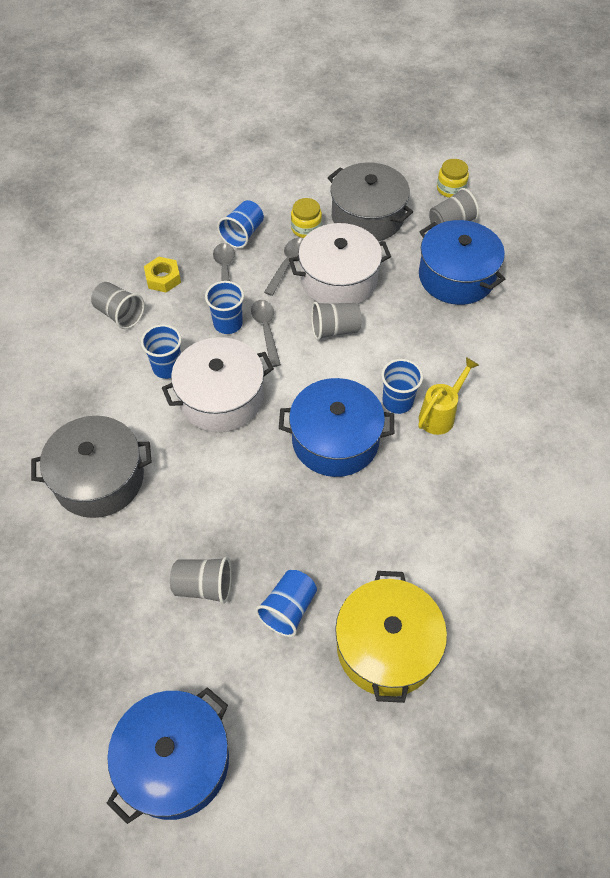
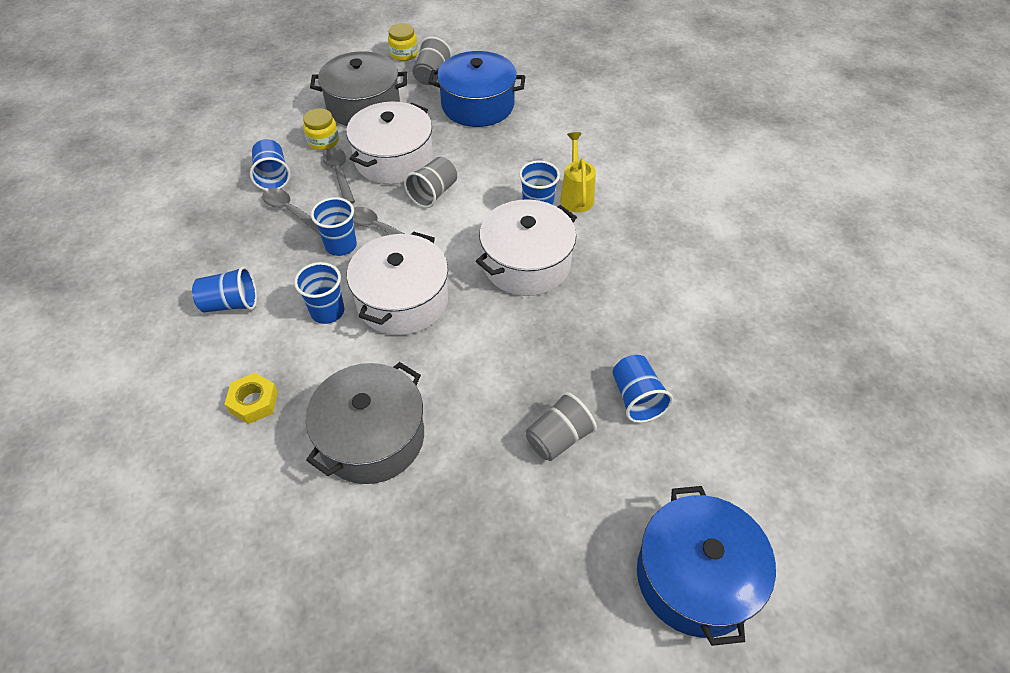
camera: 45 degrees left, 5 degrees down
grey cup [91,282,145,329] -> blue cup [192,266,257,312]
yellow nut [144,257,181,293] -> yellow nut moved to [225,373,278,424]
blue pot [279,378,394,477] -> white pot [476,199,577,296]
yellow pot [335,571,447,703] -> none

